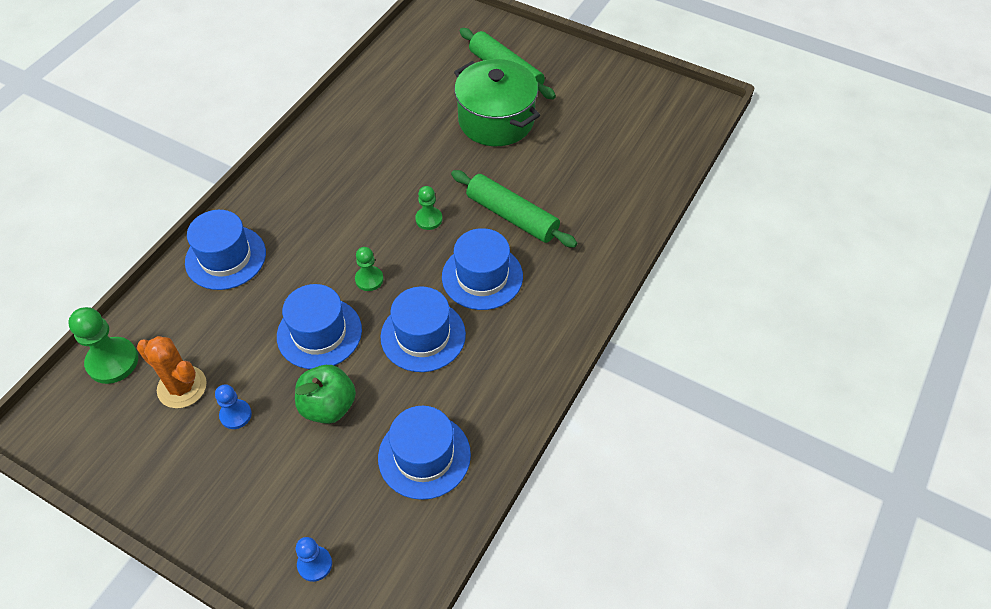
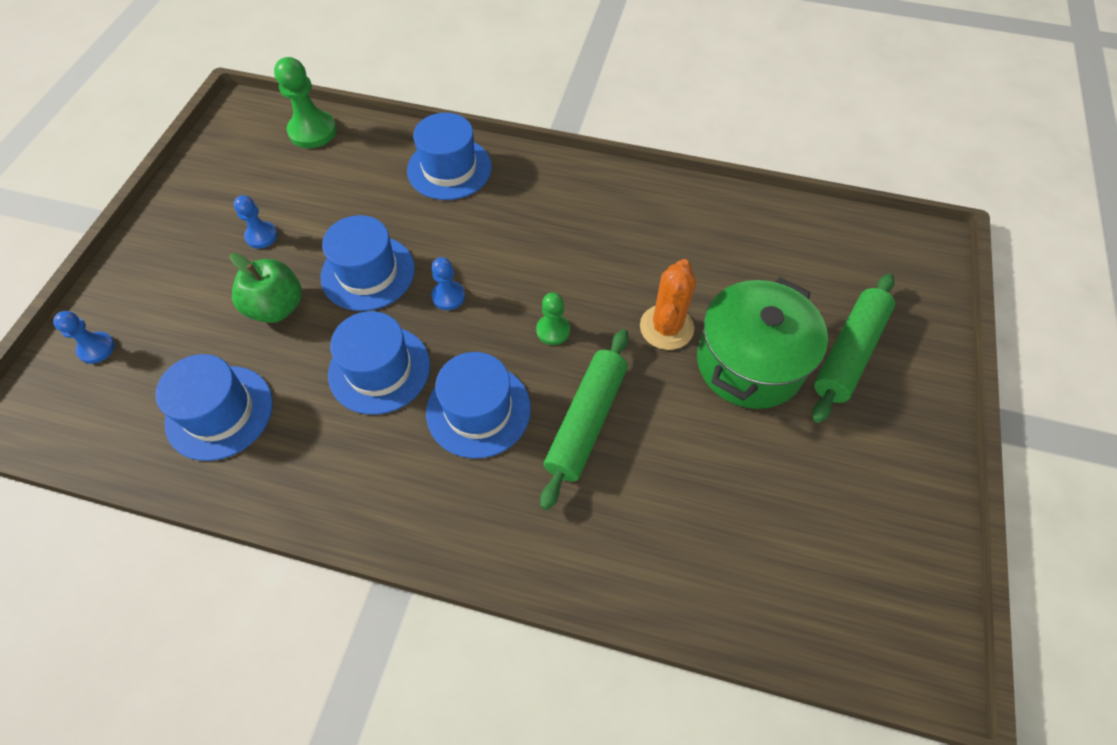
camera: 75 degrees right, 5 degrees up
orange cactus [137,336,207,408] -> orange cactus moved to [640,259,696,350]
green pawn [355,247,384,291] -> blue pawn [431,257,465,310]

